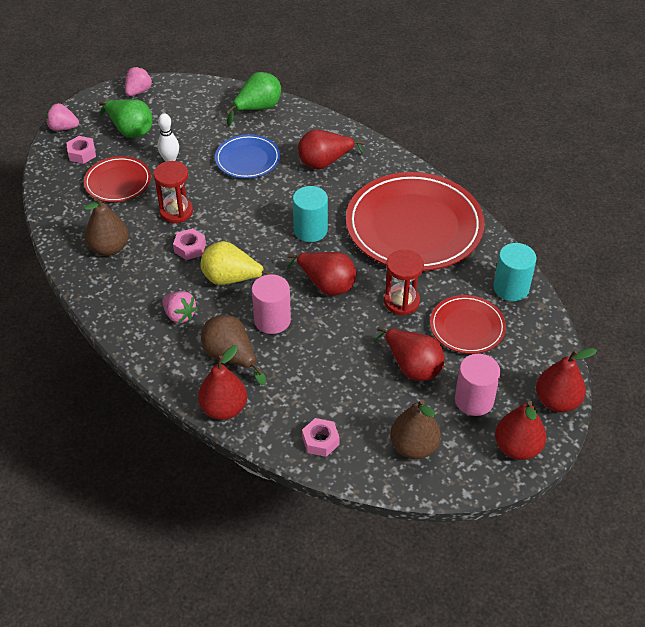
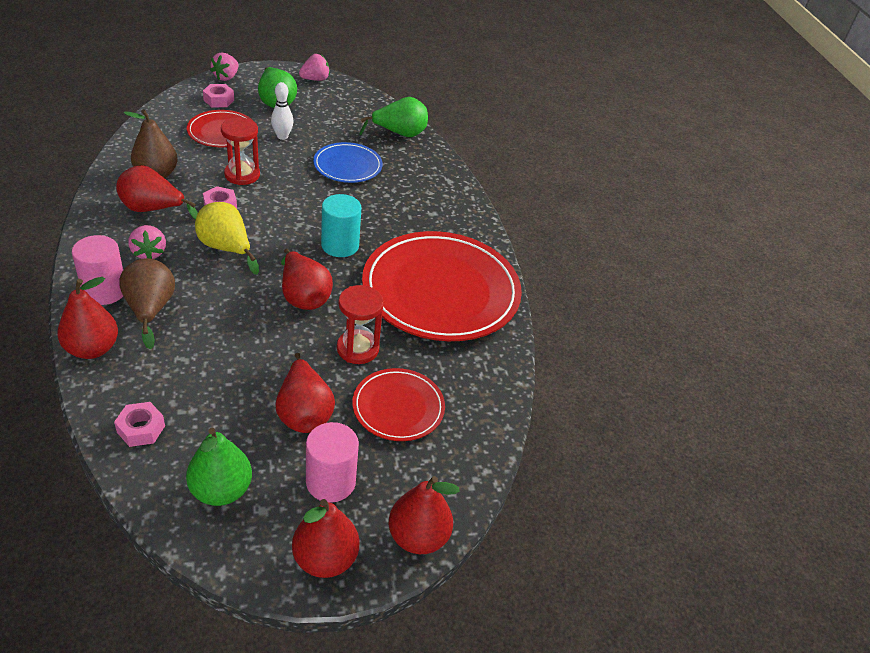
camera: 25 degrees right, 5 degrees down
pink strawberry [46,103,79,131] -> pink strawberry turned 105 degrees counterclockwise [210,52,239,81]
pink cylinder [252,274,291,334] -> pink cylinder moved to [72,235,123,305]
red pear [298,129,364,170] -> red pear moved to [116,165,198,220]
brown pear [390,399,441,459] -> green pear [186,428,252,506]
turquoise cylinder [493,243,536,301] -> none

